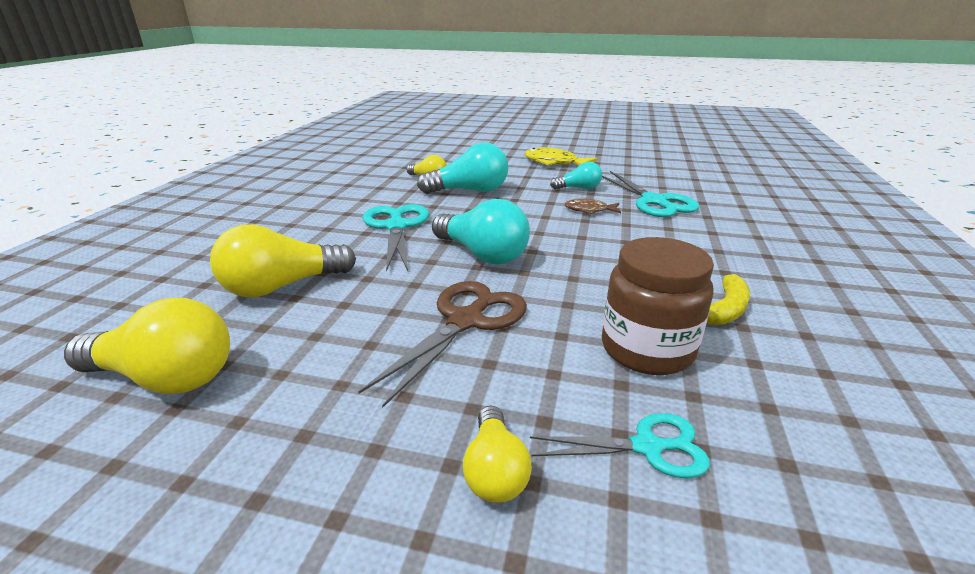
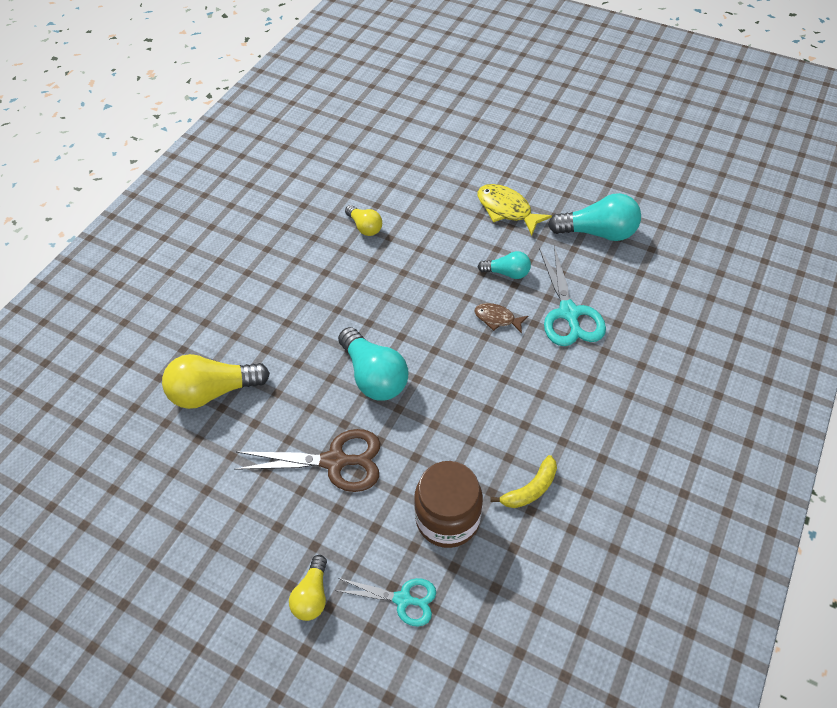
camera: 15 degrees right, 25 degrees up
yellow light bulb [64,298,230,394] -> none
brown scissors [358,281,527,408] -> brown scissors turned 45 degrees clockwise [234,429,380,492]
turquoise scissors [363,204,429,272] -> none
turquoise light bulb [417,142,509,194] -> turquoise light bulb moved to [548,193,641,241]

